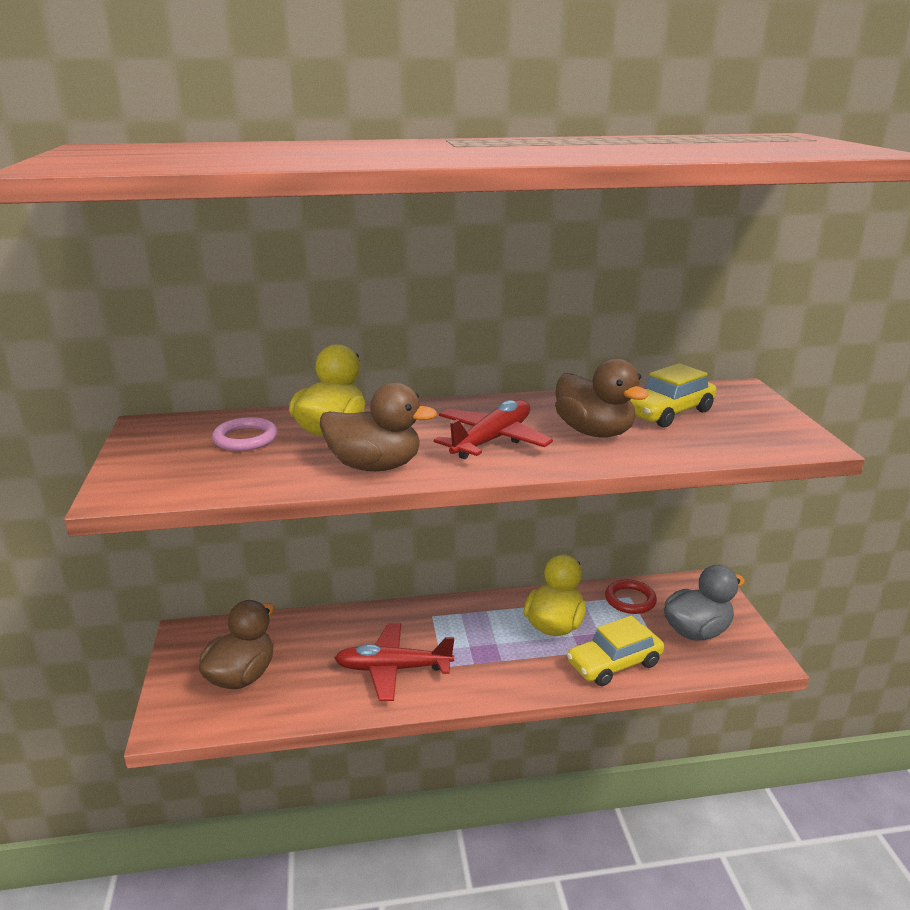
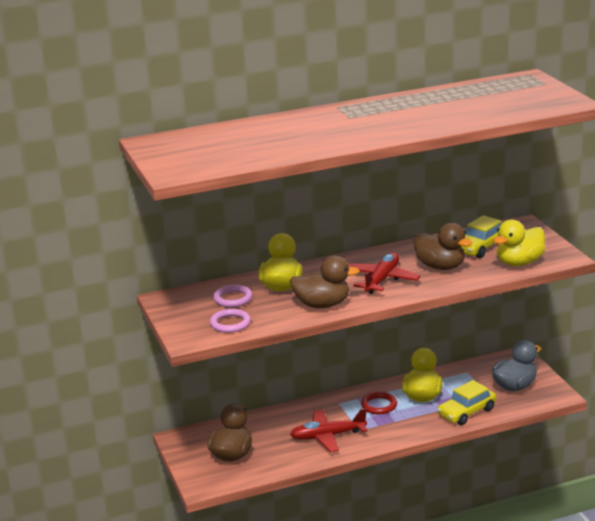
camera: 10 degrees left, 0 degrees up
red ring [605,580,657,614] -> red ring moved to [361,392,397,414]
none -> pink ring [210,309,251,333]
none -> yellow duck [493,220,546,266]

